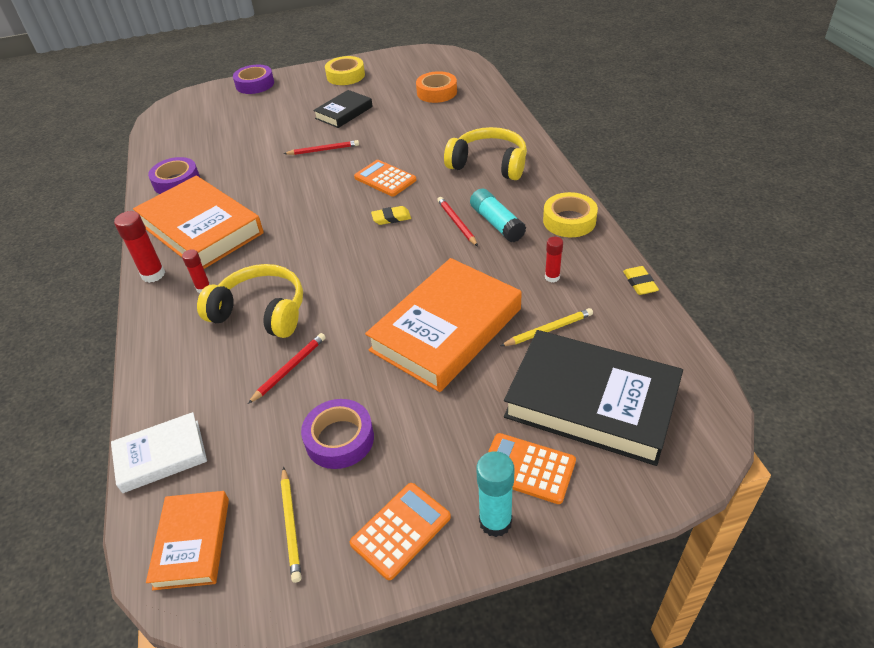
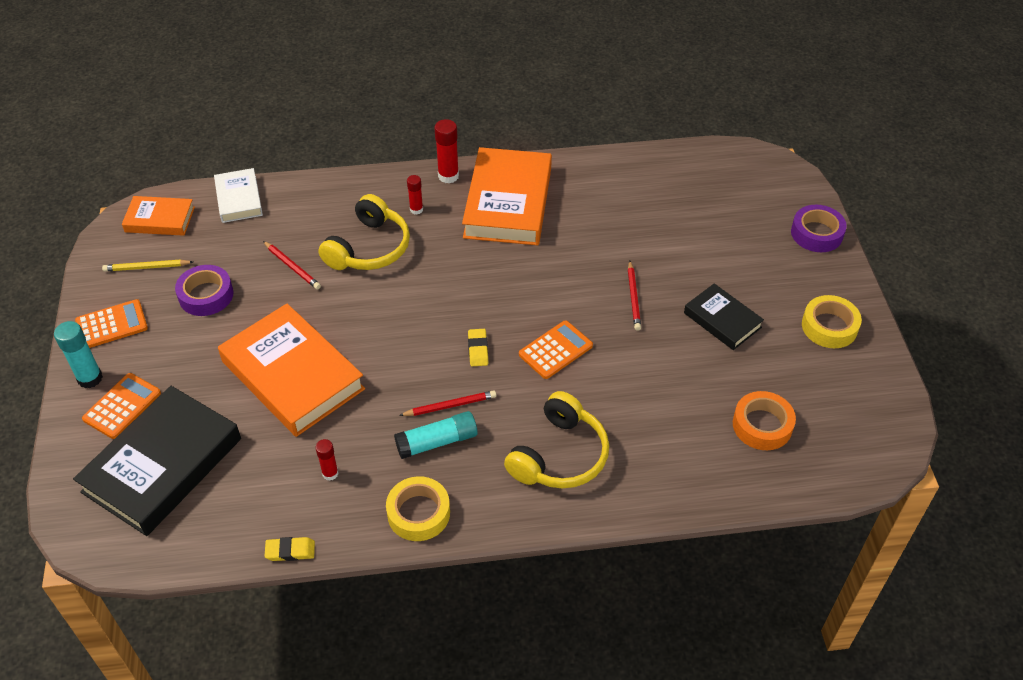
camera: 95 degrees right, 5 degrees up
orange book [133,176,264,269] -> orange book turned 45 degrees counterclockwise [462,147,552,245]
purple tape [148,157,200,194] -> none
orange calculator [350,483,451,580] -> orange calculator turned 75 degrees counterclockwise [75,299,148,348]
yellow pencil [501,308,593,346] -> none

